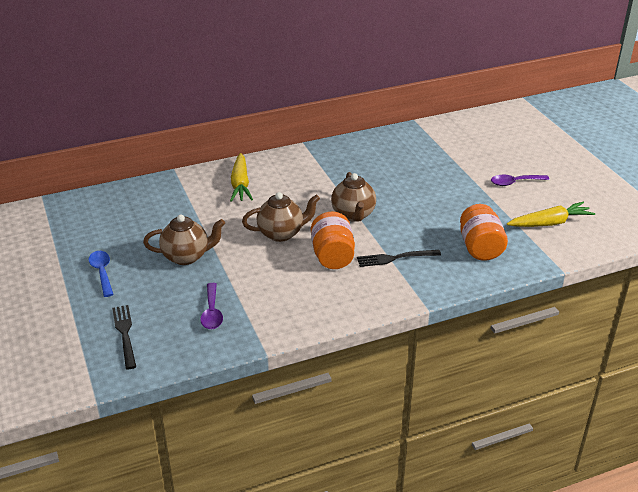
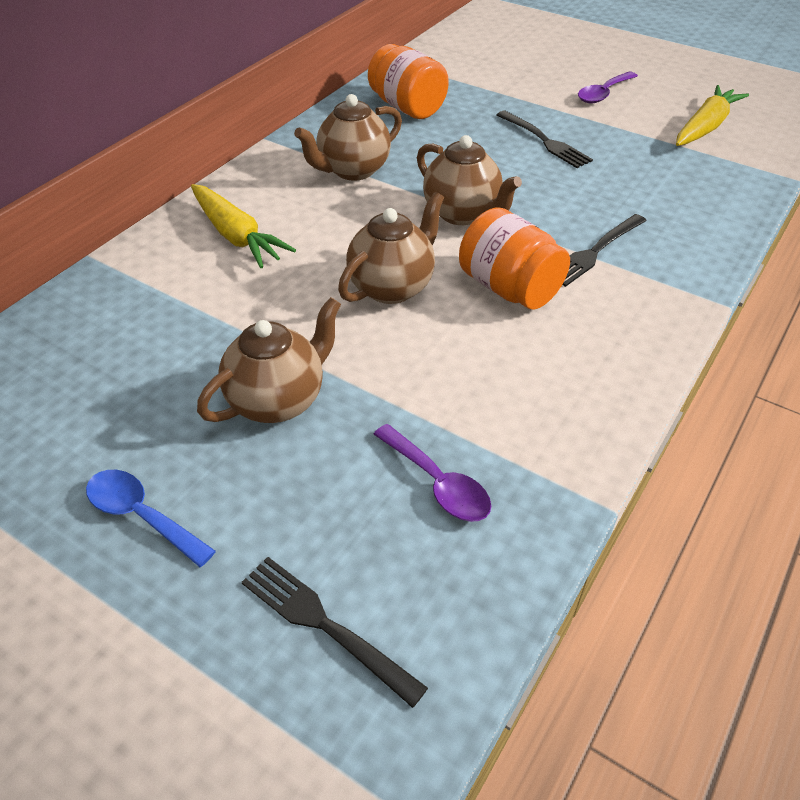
camera: 35 degrees left, 10 degrees up
orange jar [460,204,508,261] -> orange jar moved to [368,44,449,119]
none -> brown teapot [294,94,402,181]
none -> black fork [497,111,593,168]

